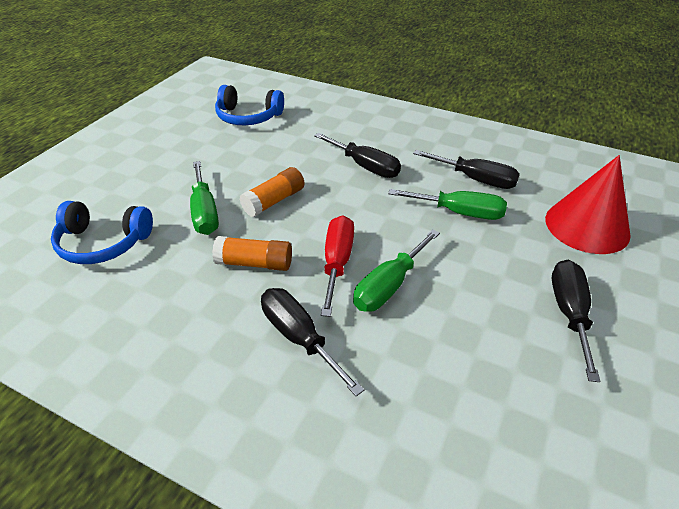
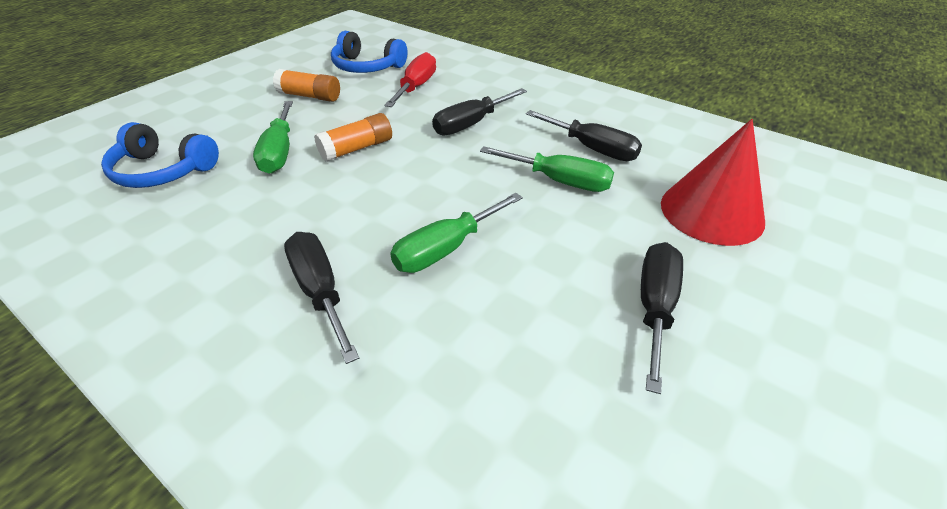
camera: 10 degrees right, 0 degrees up
orange glue stick [212,236,292,271] -> orange glue stick moved to [273,69,340,102]
black screwdriver [314,133,401,178] -> black screwdriver turned 90 degrees clockwise [432,88,527,136]
red screwdriver [321,216,354,317] -> red screwdriver moved to [384,52,436,107]

